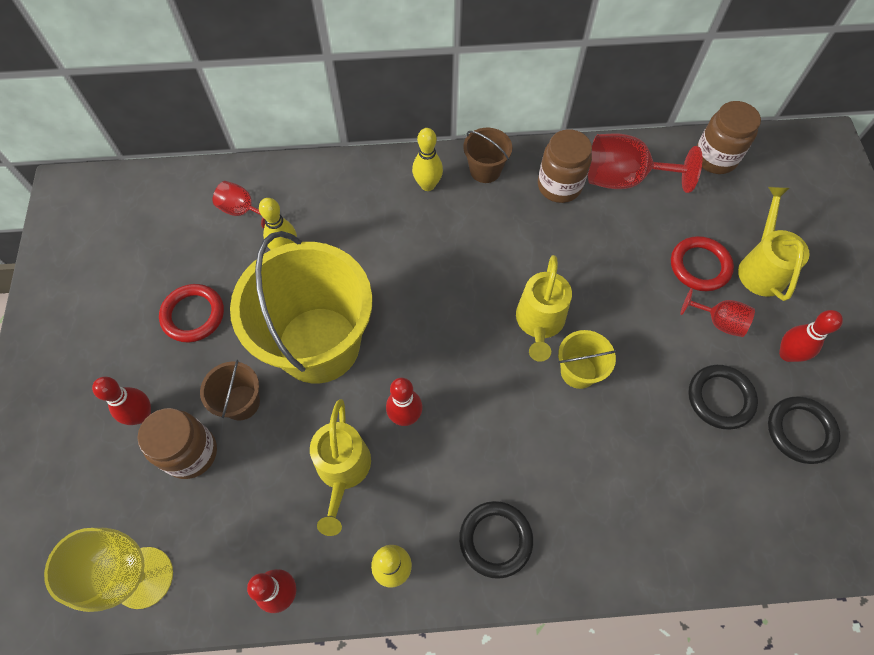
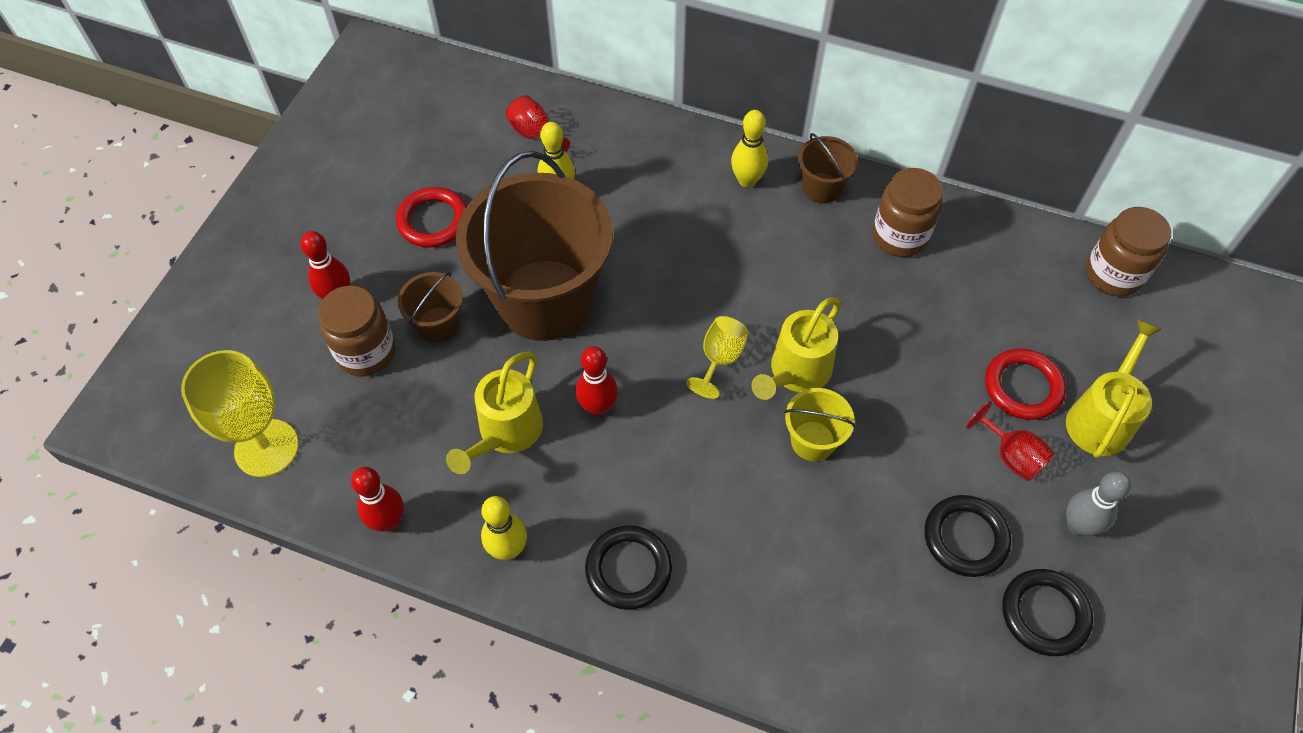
camera: 25 degrees right, 5 degrees down
yellow bucket [230,231,373,383] -> brown bucket [456,151,613,341]
red goblet [588,133,702,193] -> none
red bowling pin [779,310,843,362] -> grey bowling pin [1066,471,1131,536]
none -> yellow goblet [686,316,749,399]

